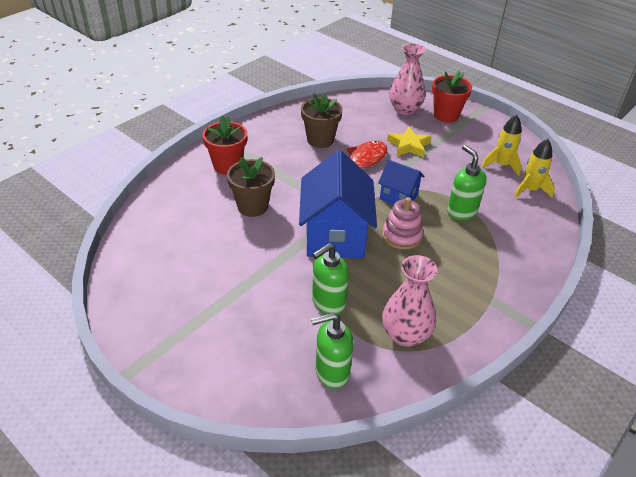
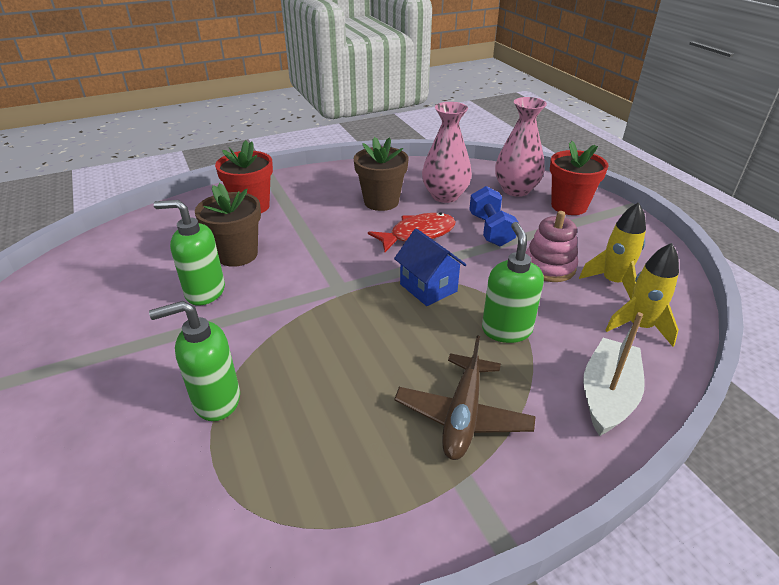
camera: 25 degrees right, 5 degrees down
blue house [299,150,377,258] -> none
green soap dispenser [311,312,353,389] -> green soap dispenser moved to [154,200,225,305]
pink stacking toy [382,197,423,250] -> pink stacking toy moved to [525,211,578,282]
pink vase [382,255,438,347] -> pink vase moved to [422,102,472,203]
yellow star [387,127,432,157] -> blue dumbbell [469,186,519,246]
none -> brown plane [394,335,536,460]
none -> white boat [583,312,645,436]

